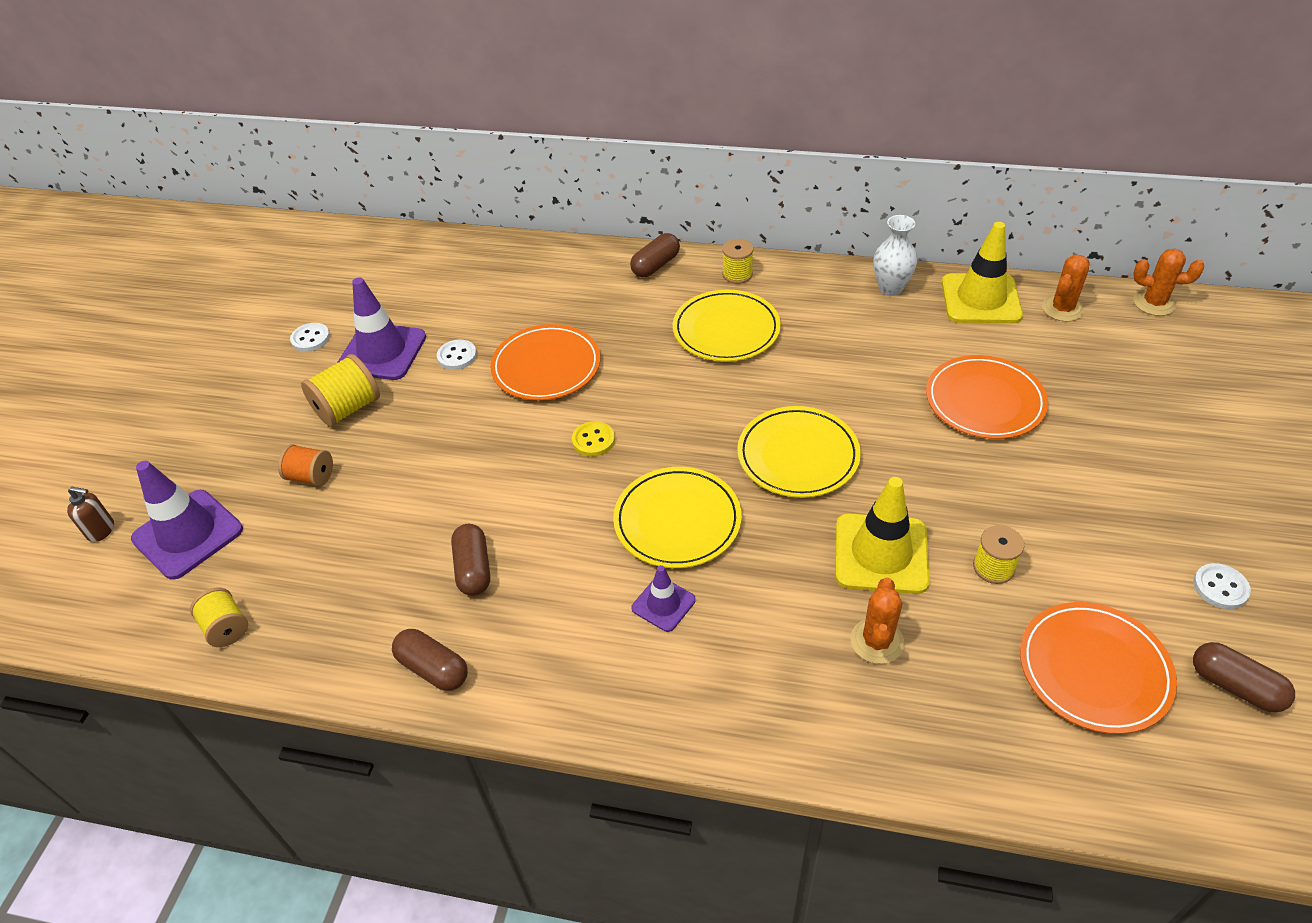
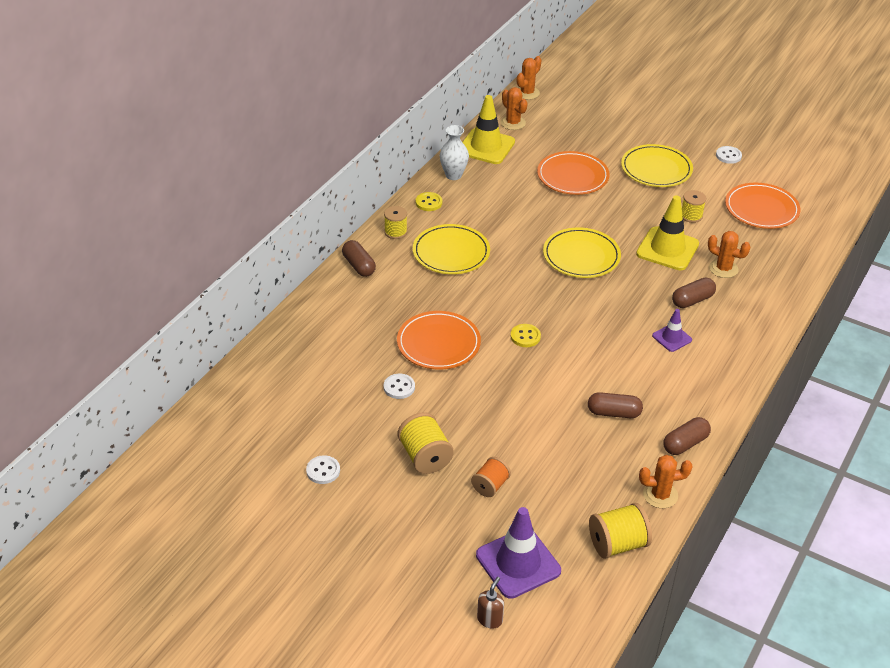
camera: 75 degrees left, 5 degrees down
yellow spool [190,588,248,647] -> yellow spool [589,503,652,559], size x1.53
purple traffic cone [337,277,426,380] -> none
yellow plate [613,467,742,568] -> yellow plate moved to [621,144,693,187]
brown capsule [1193,642,1295,713] -> brown capsule moved to [672,277,716,308]
none -> yellow button [416,192,442,211]
none -> orange cactus [639,455,693,508]

